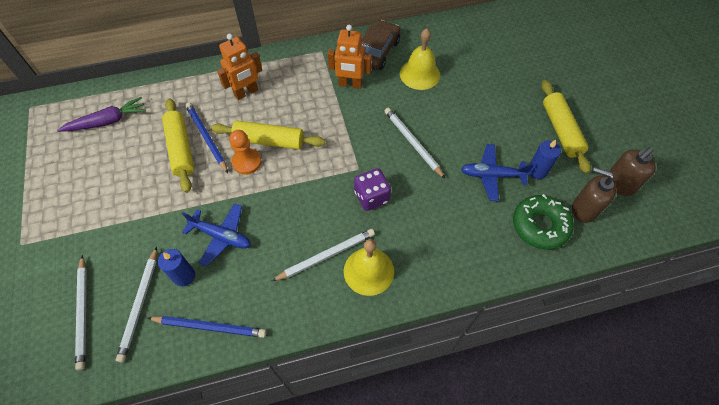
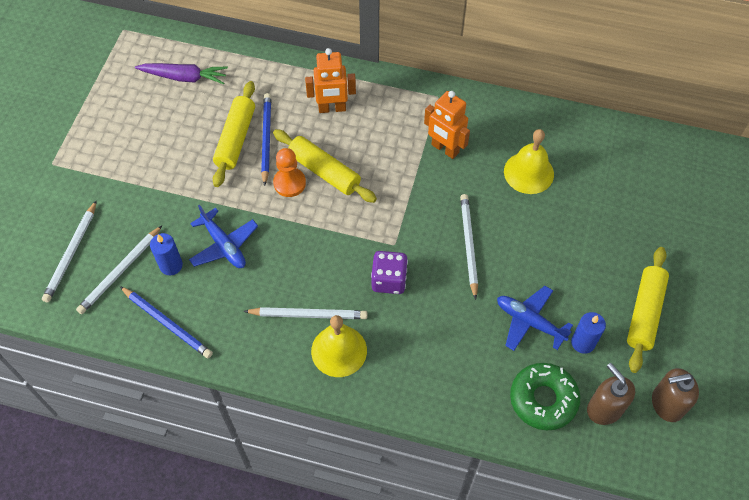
camera: 30 degrees right, 0 degrees up
brown car [361,20,400,70] -> none

